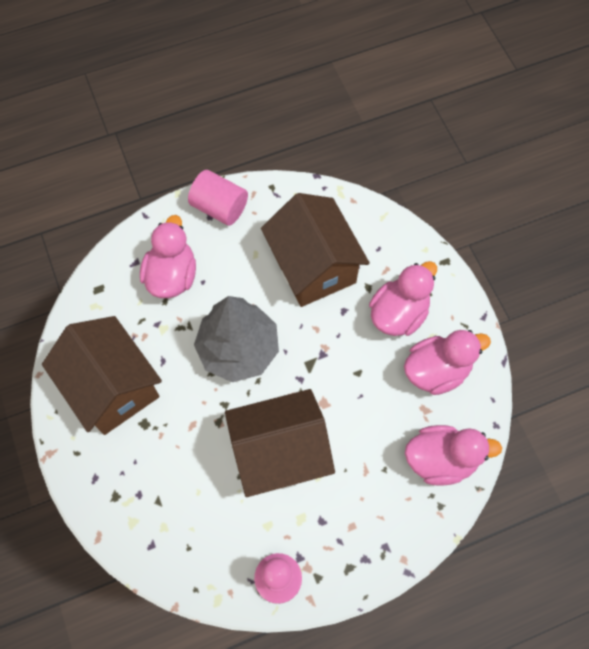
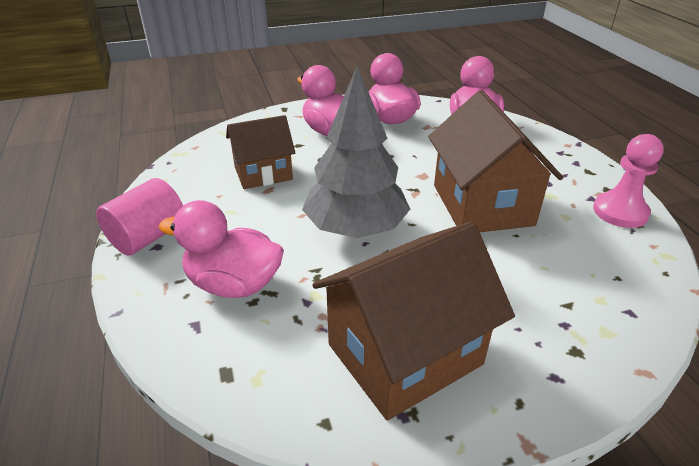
camera: 85 degrees left, 30 degrees down
brown house [261,193,370,307] -> brown house [226,115,295,189], size x0.63

